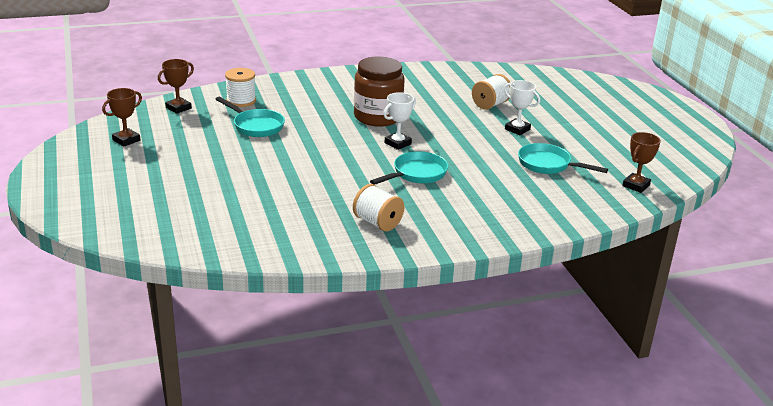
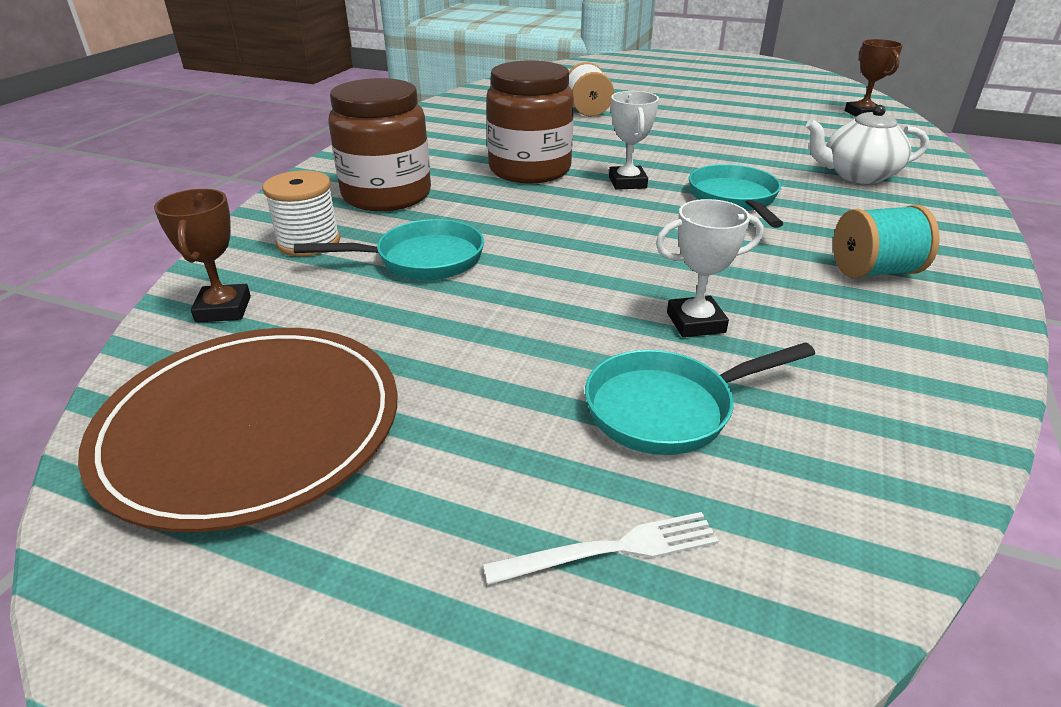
camera: 50 degrees left, 5 degrees up
brown trophy [102,88,142,147] -> brown plate [78,328,397,532]
white spool [353,184,404,231] -> turquoise spool [833,205,939,278]
white trophy [504,80,540,135] -> white trophy moved to [656,199,764,337]
turquoise pan [518,143,608,174] -> turquoise pan moved to [585,342,815,455]
none -> brown jar [328,78,431,211]
none -> white fork [483,512,719,585]
none -> white teapot [806,105,929,184]

